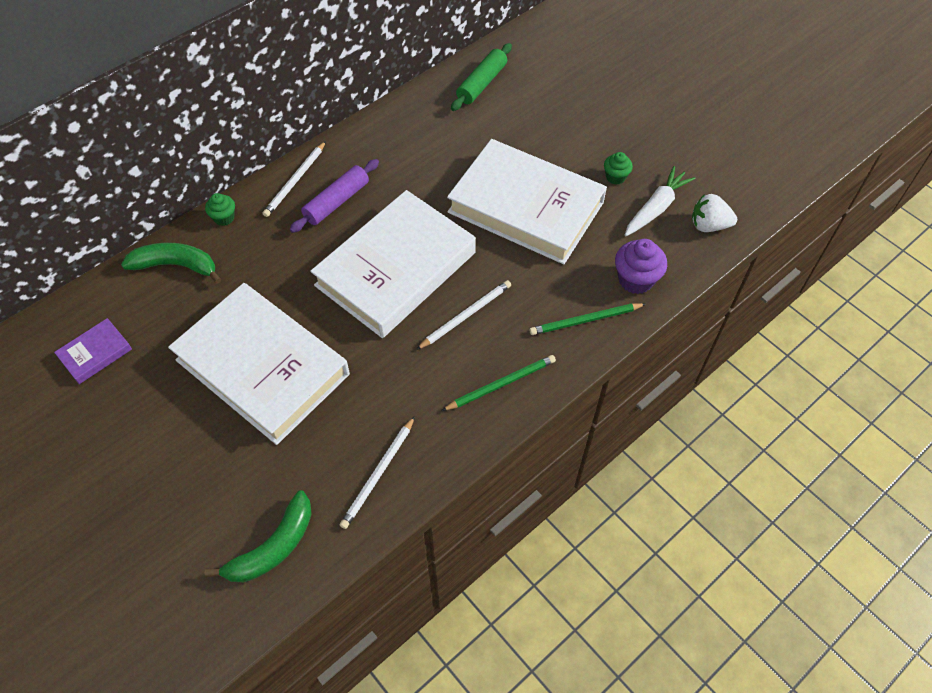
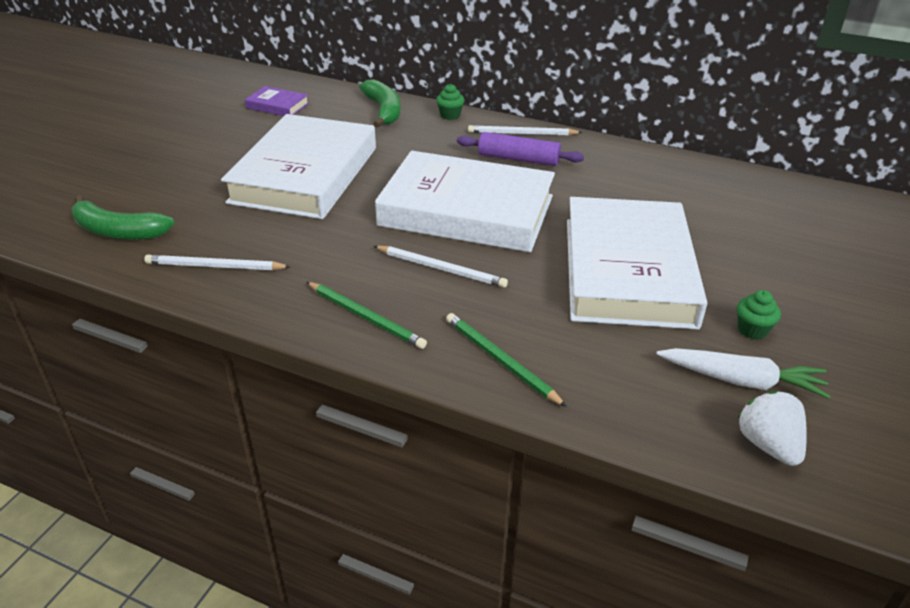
camera: 65 degrees right, 20 degrees down
green rolling pin [451,43,512,111] -> none
purple cupcake [615,239,667,294] -> none

